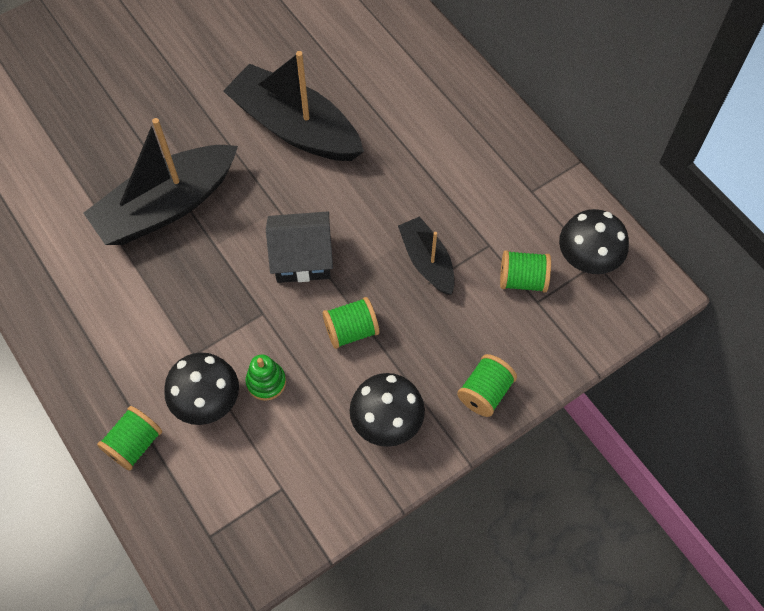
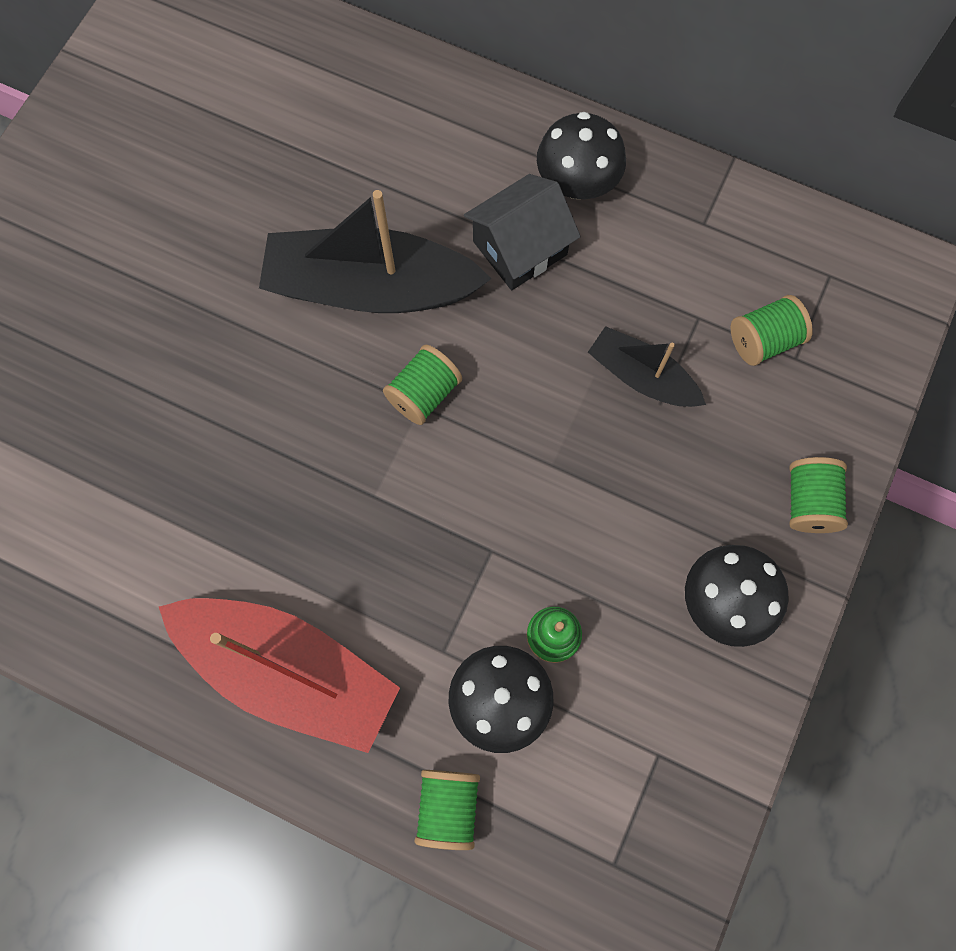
camera: 30 degrees left, 10 degrees up
black boat [84,118,238,245] -> none
black house [266,211,333,283] -> black house moved to [464,174,581,290]
green spool [323,297,379,349] -> green spool moved to [383,345,462,425]
black mushroom [559,209,629,274] -> black mushroom moved to [537,112,626,199]
none -> red boat [159,598,400,753]

